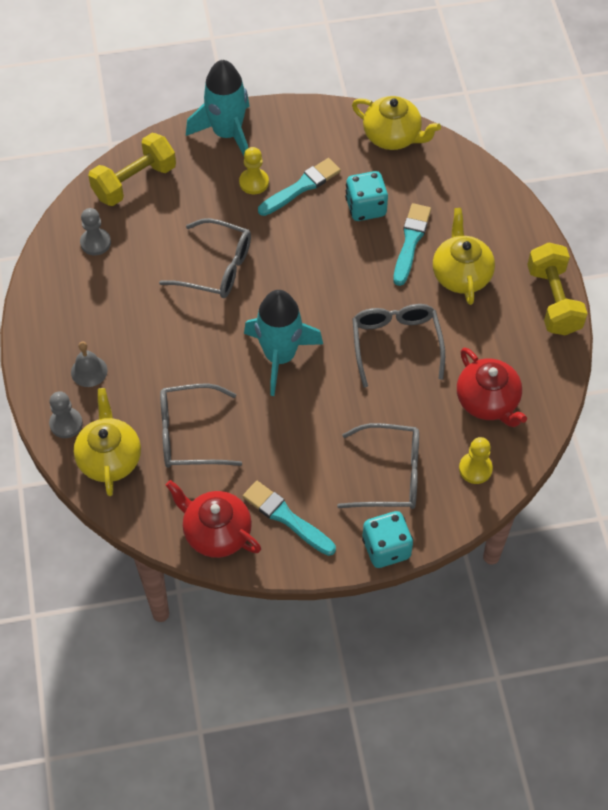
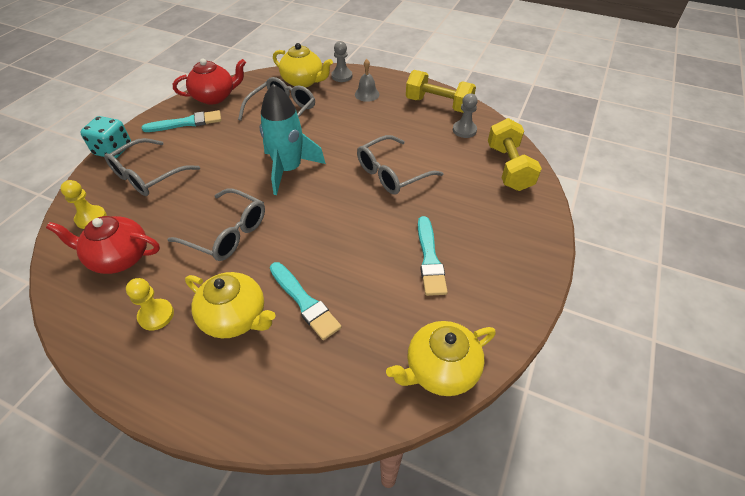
camera: 125 degrees right, 10 degrees down
turquoise rocket [186,60,250,156] -> none
yellow pawn [239,147,269,194] -> yellow pawn moved to [126,278,174,331]
turquoise dice [345,171,388,221] -> none
yellow dumbbell [527,242,588,335] -> yellow dumbbell moved to [406,70,476,113]

